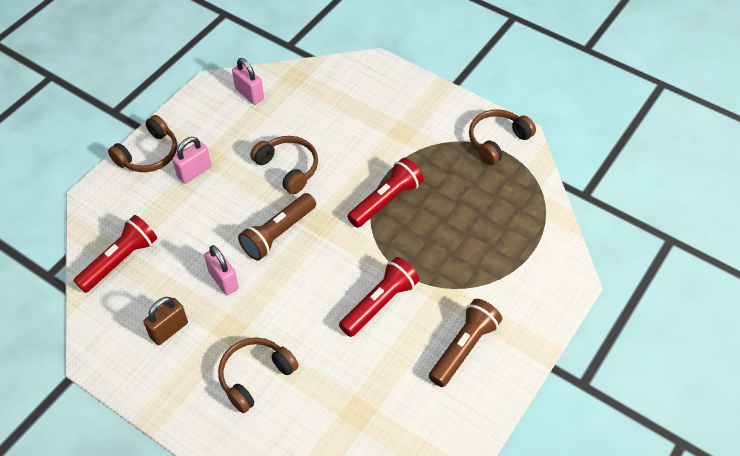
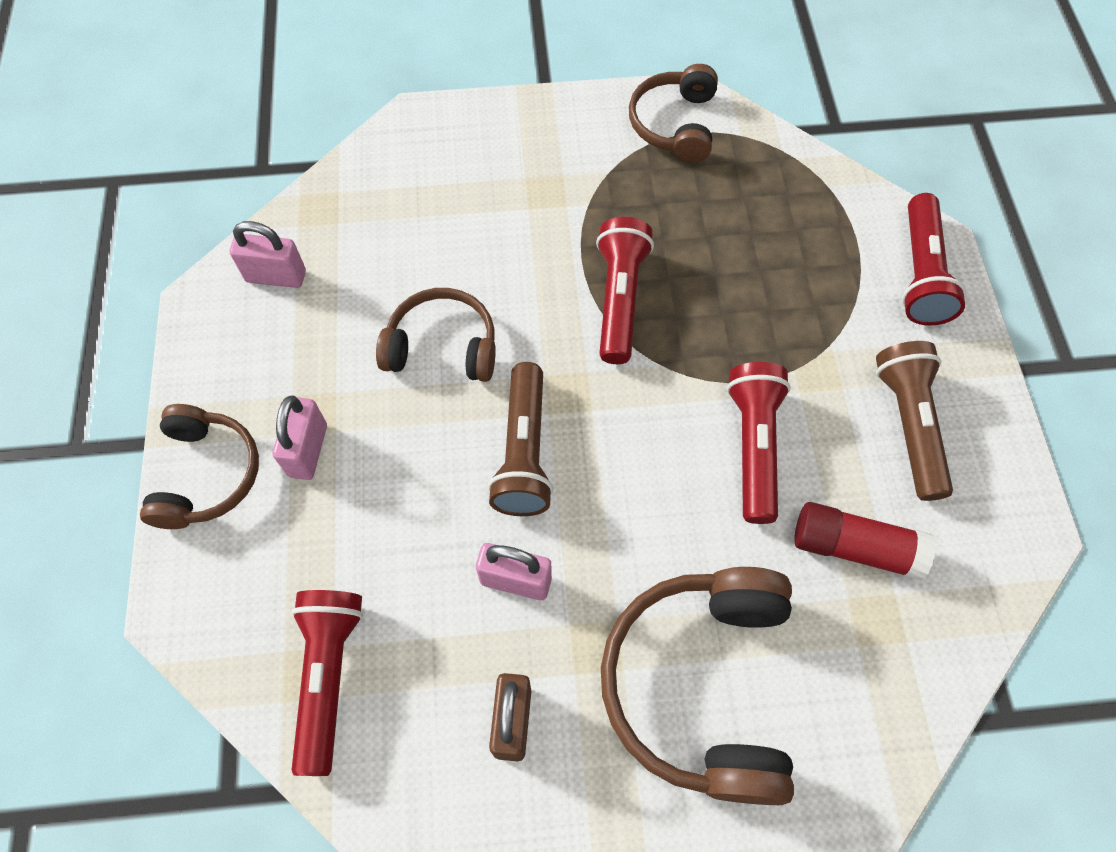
camera: 40 degrees left, 10 degrees up
brown headphones [218,338,299,413] -> brown headphones [601,567,794,805], size x1.62
none -> red glue stick [794,502,936,581]
none -> red flashlight [902,193,966,326]

